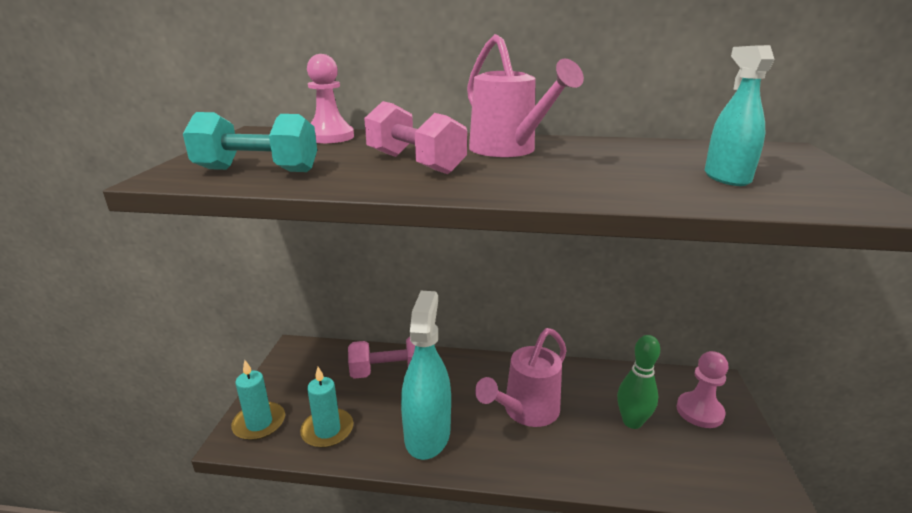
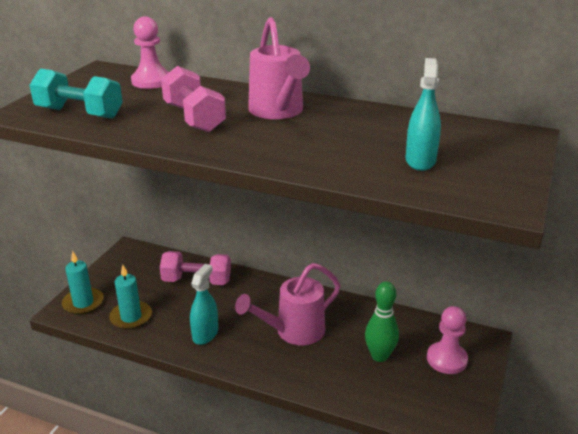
camera: 15 degrees right, 5 degrees up
turquoise spray bottle [401,291,451,460] -> turquoise spray bottle [190,264,218,345], size x0.61

